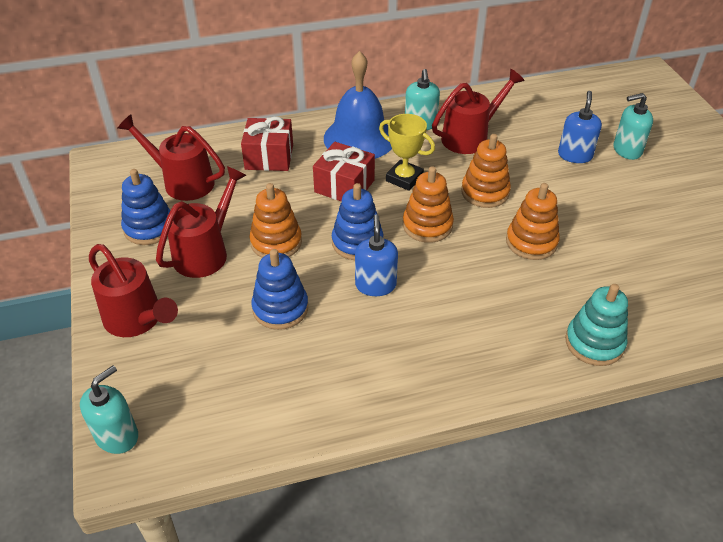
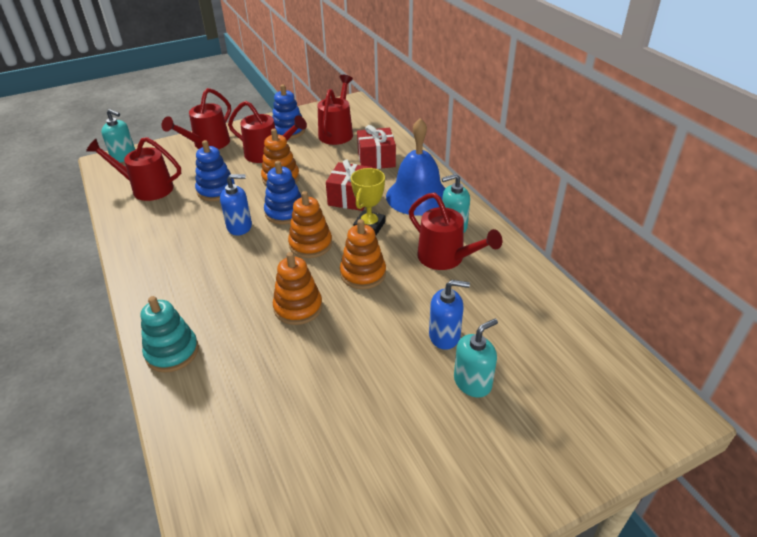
camera: 80 degrees right, 5 degrees down
turquoise soap dispenser [613,93,653,160] -> turquoise soap dispenser turned 75 degrees clockwise [454,319,498,397]
none -> red watering can [86,137,181,201]

